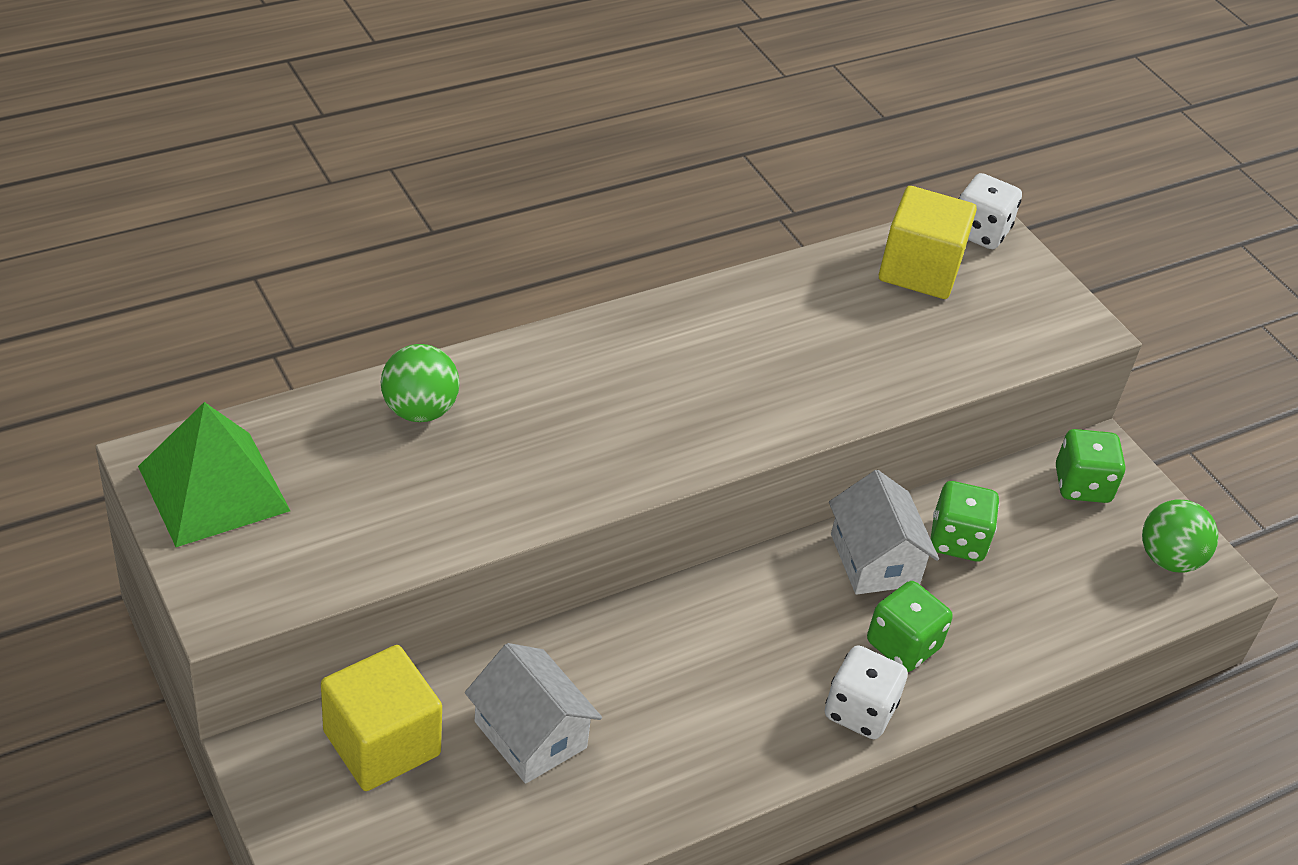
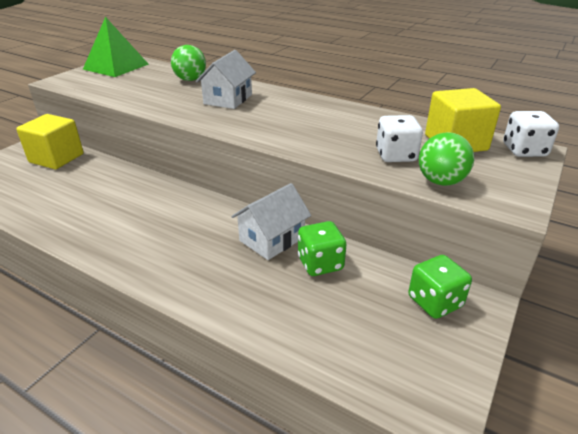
camera: 65 degrees right, 10 degrees down
white house [465,643,602,784] -> white house moved to [196,50,256,109]
white dice [825,645,908,739] -> white dice moved to [376,115,423,162]
green dice [867,581,953,672] -> none
green ball [1142,499,1218,573] -> green ball moved to [419,132,474,186]

